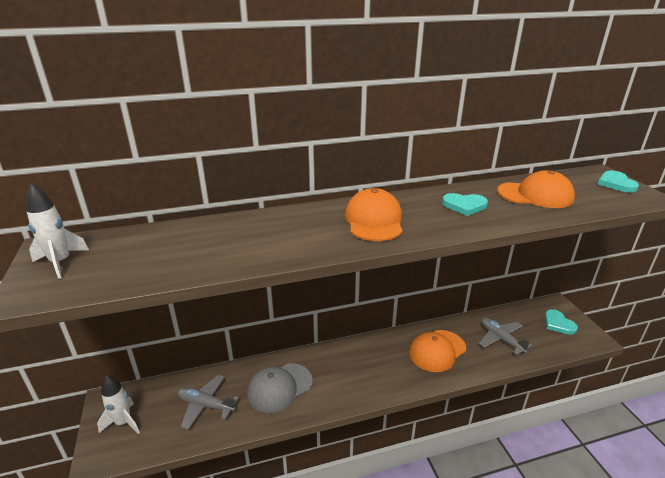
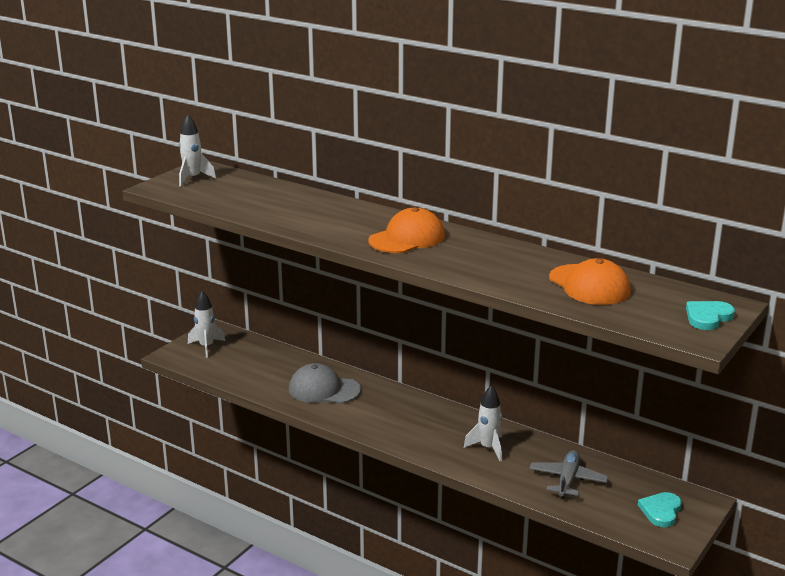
camera: 50 degrees right, 5 degrees down
grey plane [178,375,239,430] -> none
orange cap [409,330,466,372] -> white rocket [464,386,502,461]
turquoise heart [442,193,488,216] -> none

